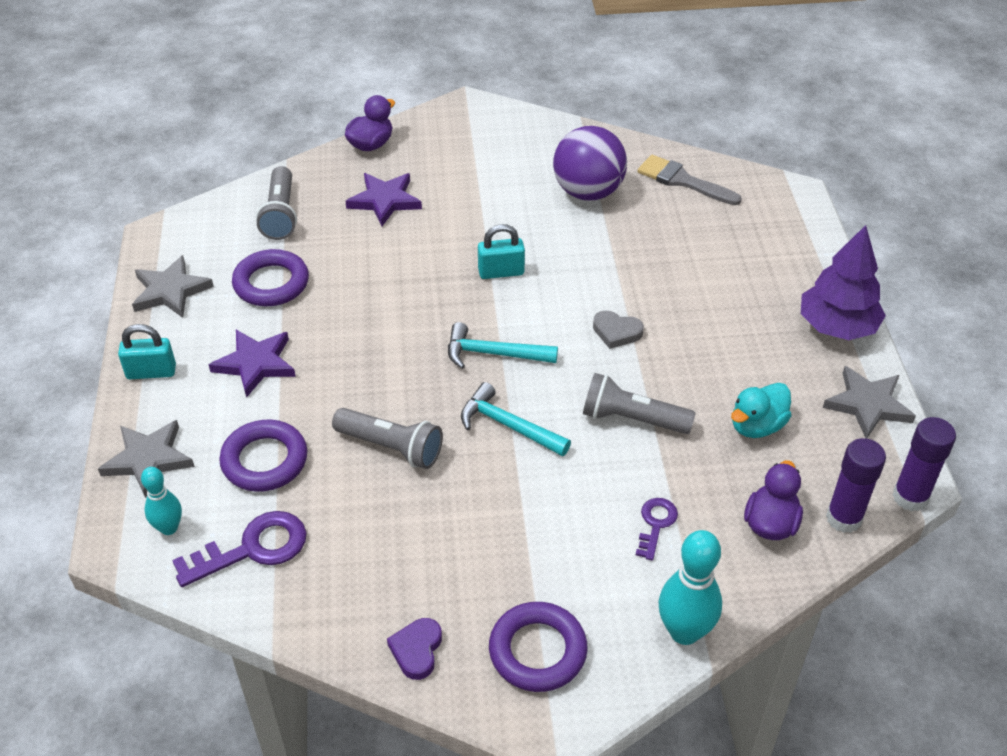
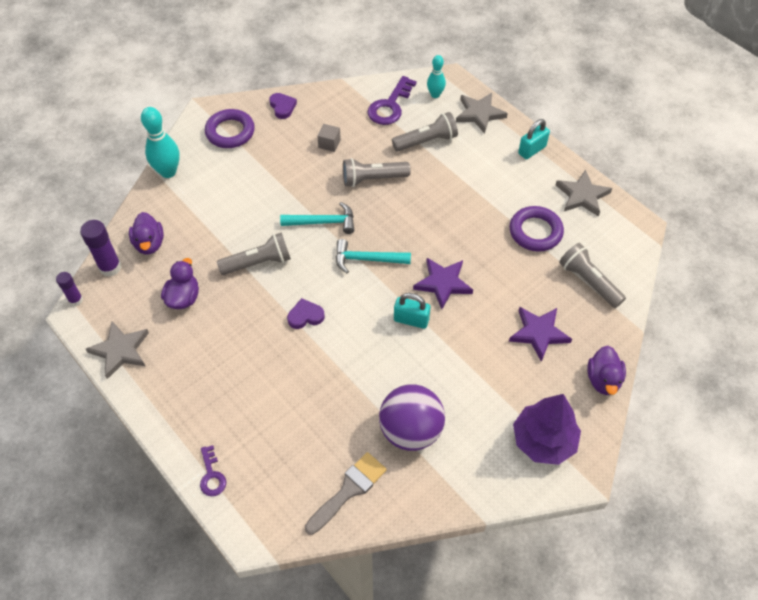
camera: 145 degrees right, 10 degrees up
purple star [209,330,296,398] -> purple star moved to [413,258,473,309]
purple ring [219,420,307,492] -> grey flashlight [392,112,458,152]
turquoise hammer [448,322,558,369] -> turquoise hammer turned 150 degrees counterclockwise [336,239,411,273]
turquoise padlock [478,224,525,279] -> turquoise padlock turned 60 degrees clockwise [394,293,430,329]
grey heart [593,311,644,349] -> purple heart [287,298,325,329]
purple key [636,498,678,561] -> purple key moved to [200,445,226,496]
grey brush [638,155,742,205] -> grey brush turned 45 degrees counterclockwise [305,452,387,535]
turquoise duck [731,383,792,438] -> purple duck [161,258,199,309]
purple tree [801,225,886,340] -> purple tree moved to [513,394,581,465]
purple glue stick [893,417,956,511] -> purple glue stick [56,272,83,306], size x0.62
none -> grey cube [317,124,341,152]

